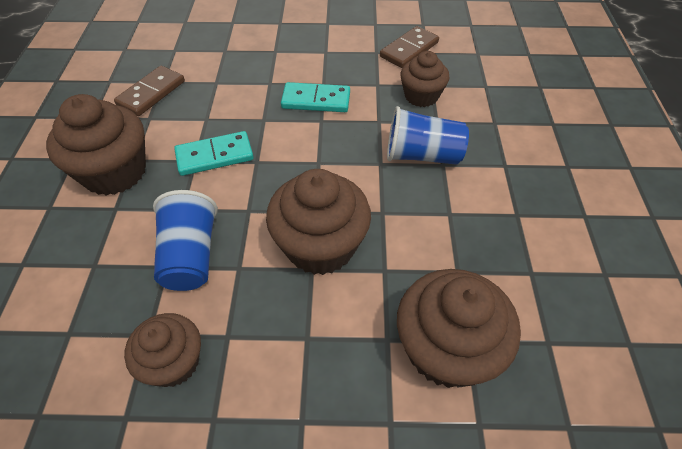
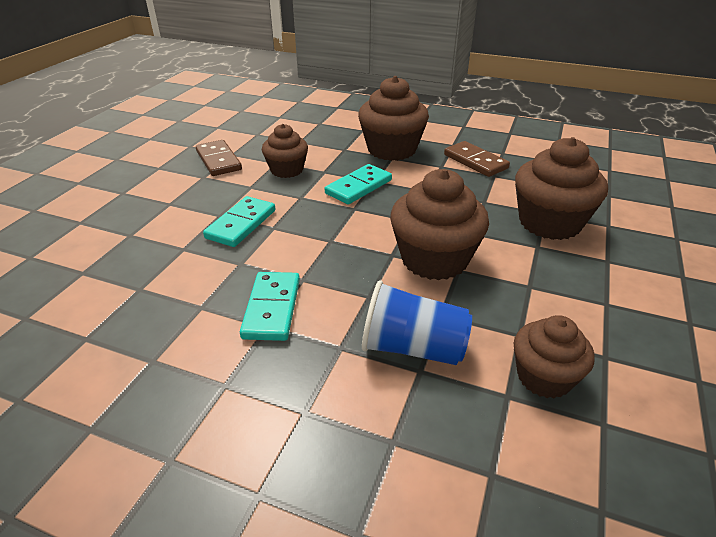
camera: 70 degrees left, 15 degrees down
brown cupcake [46,94,146,195] -> brown cupcake moved to [358,76,429,161]
brown domino [114,66,185,116] -> brown domino moved to [444,141,510,177]
blue cup [387,106,469,165] -> turquoise domino [325,164,392,204]

